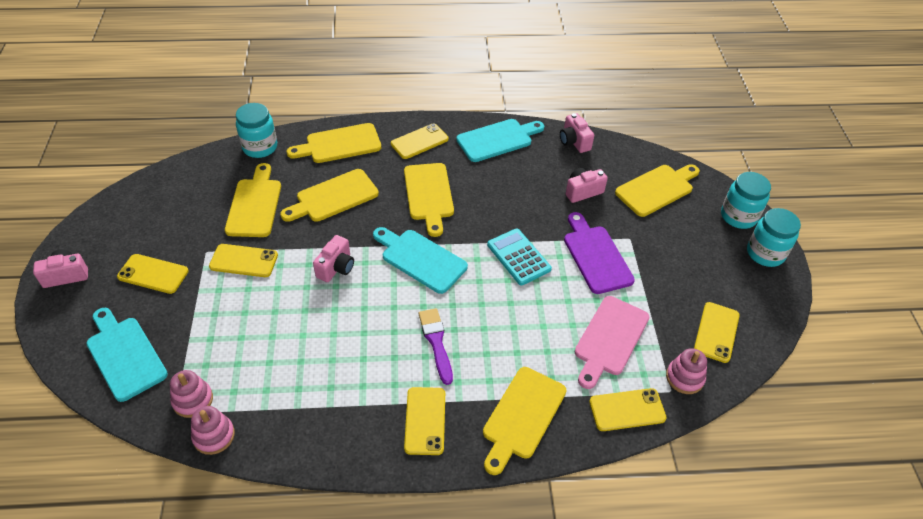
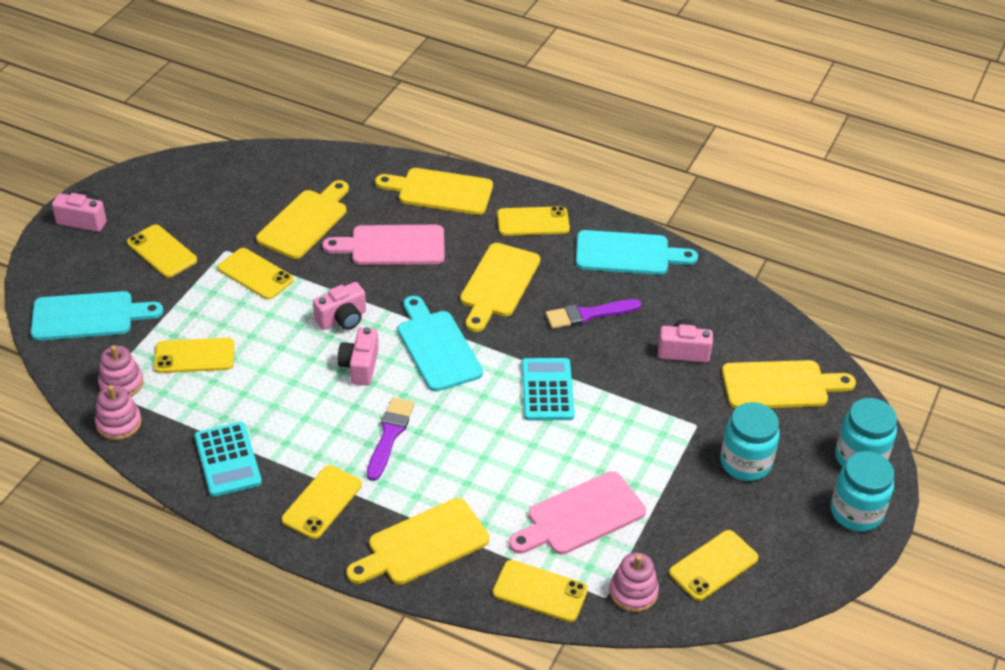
camera: 30 degrees right, 5 degrees down
turquoise cutting board [86,308,168,402] -> turquoise cutting board turned 90 degrees clockwise [31,291,163,341]
turquoise jar [236,103,277,158] -> turquoise jar moved to [720,402,780,481]
yellow cutting board [280,169,379,222] -> pink cutting board [322,225,445,265]
pink camera [560,113,594,153] -> pink camera moved to [338,327,379,386]
purple cutting board [564,212,635,294] -> none
none -> yellow phone [154,338,234,373]
none -> turquoise calculator [194,422,262,497]
none -> purple brush [546,299,641,329]

